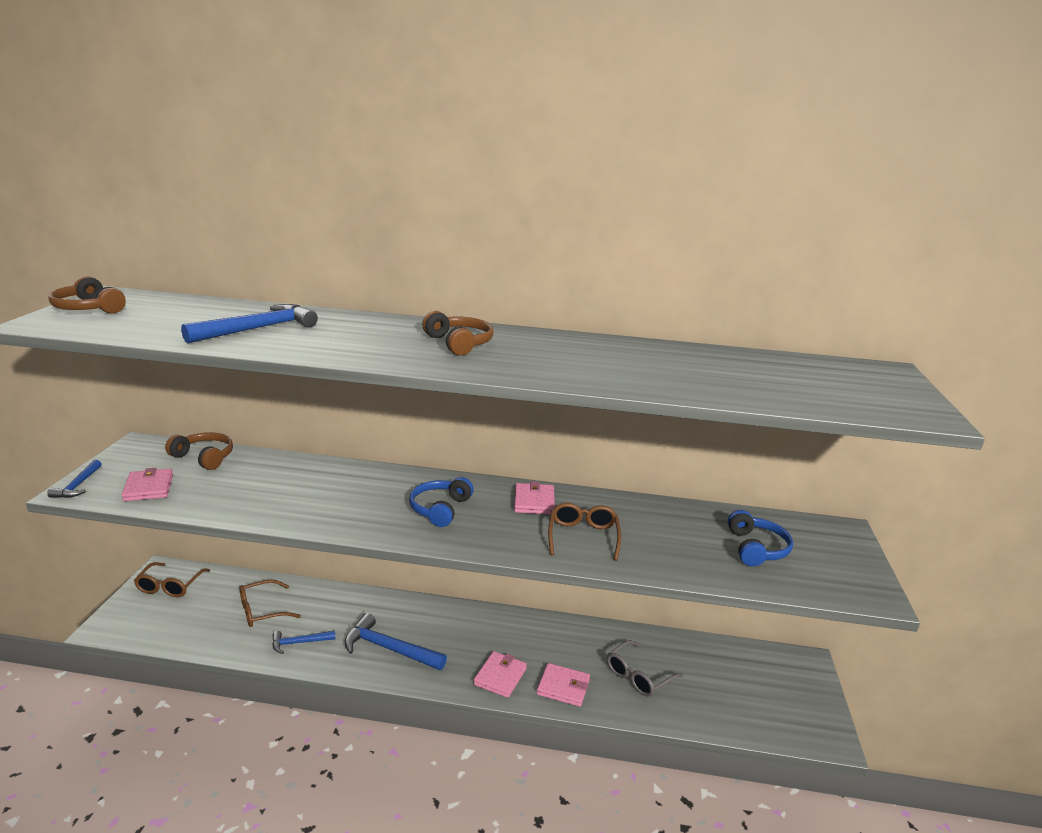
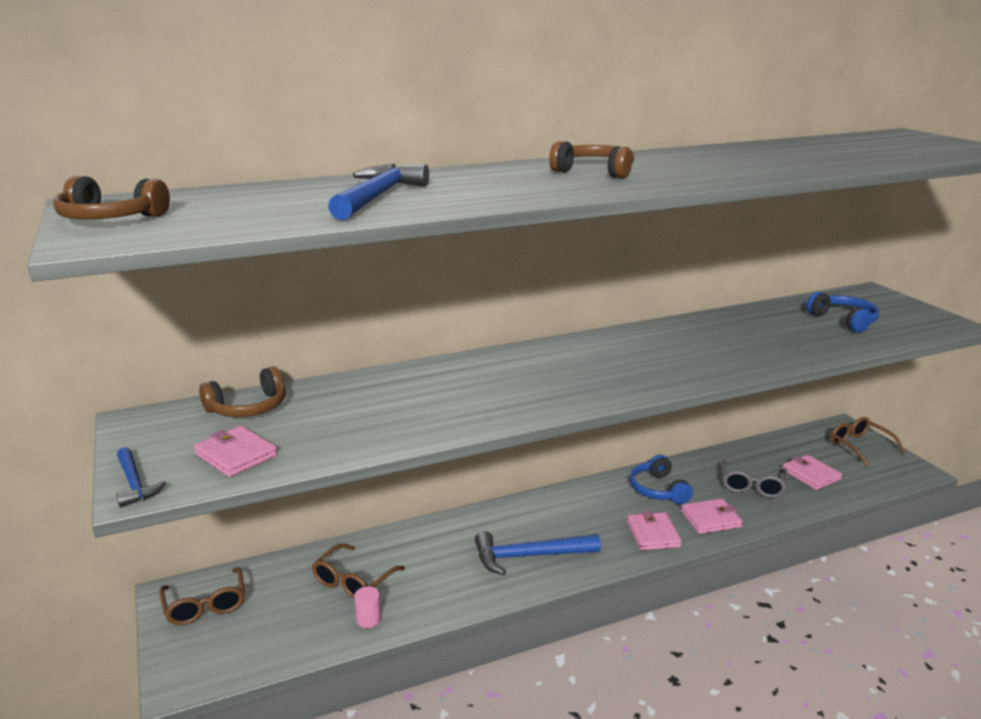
camera: 30 degrees left, 0 degrees up
brown headphones [165,432,233,470] -> brown headphones turned 150 degrees clockwise [199,366,286,417]
blue hammer [272,630,335,654] -> none
blue headphones [409,477,474,527] -> blue headphones moved to [630,455,693,504]
pink wallet [514,482,555,514] -> pink wallet moved to [782,455,842,490]
brown glasses [548,503,621,561] -> brown glasses moved to [831,417,906,467]
none -> pink cylinder [354,586,381,628]

